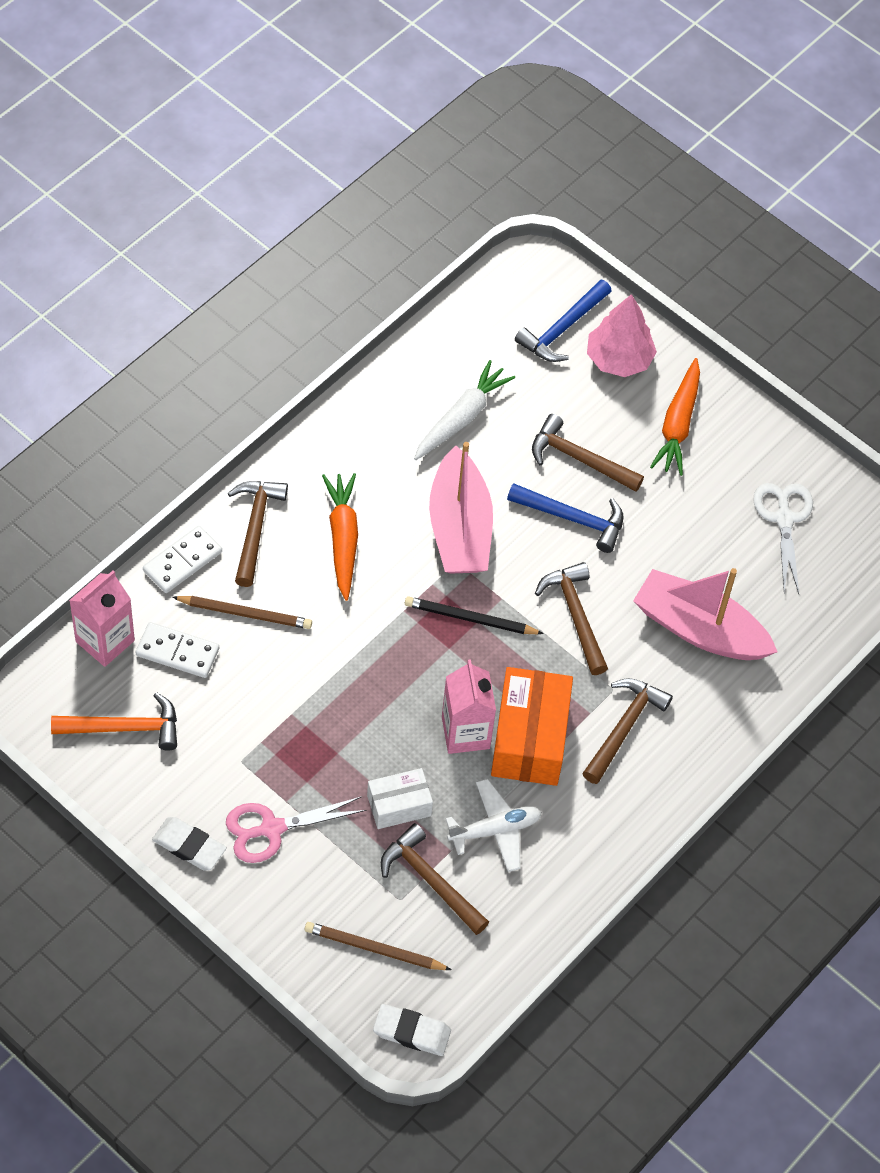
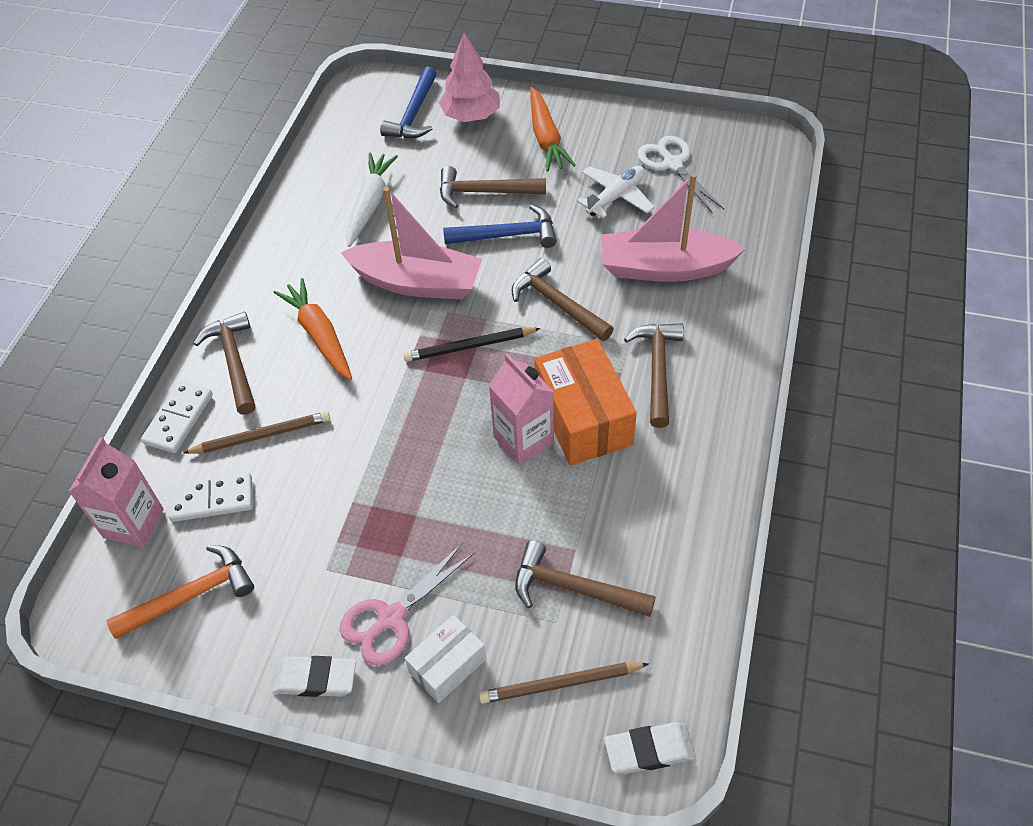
camera: 20 degrees left, 5 degrees down
white box [367,768,433,829] -> white box moved to [405,615,486,703]
pink boat [429,442,493,574] -> pink boat turned 45 degrees counterclockwise [340,187,482,299]
white plane [445,779,542,872] -> white plane moved to [577,166,655,218]

